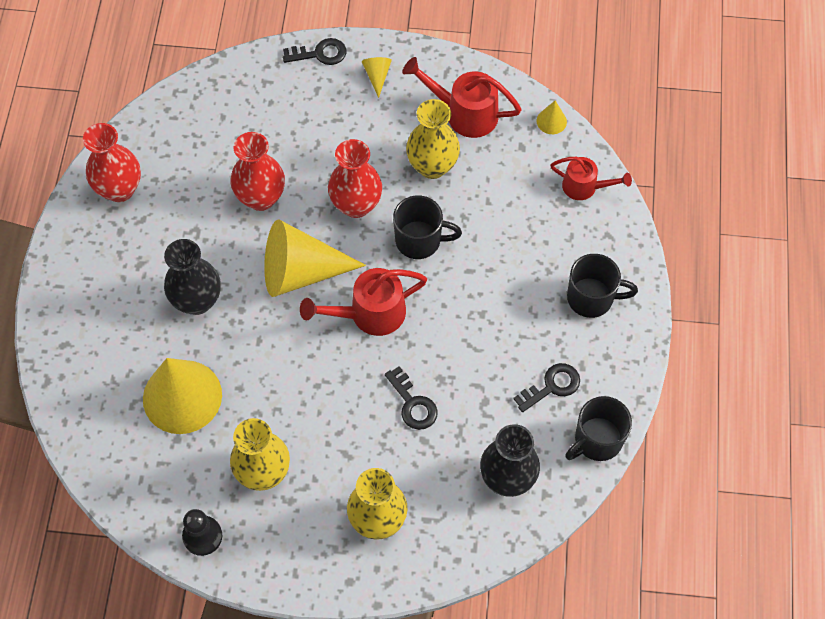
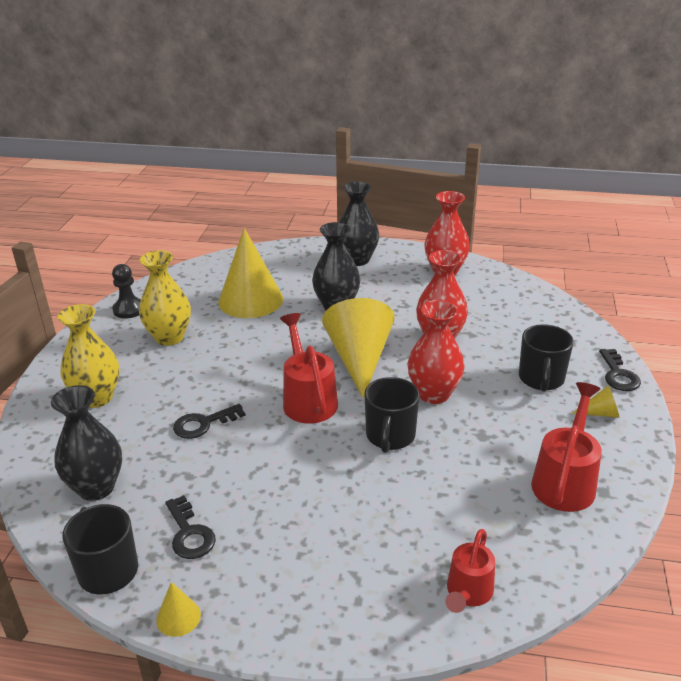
camera: 95 degrees right, 30 degrees down
yellow vase [406,99,460,179] -> none
yellow cone [537,101,567,134] -> yellow cone moved to [156,582,201,637]
black mug [567,254,638,318] -> black mug moved to [519,324,574,392]
none -> black vase [339,182,379,266]

